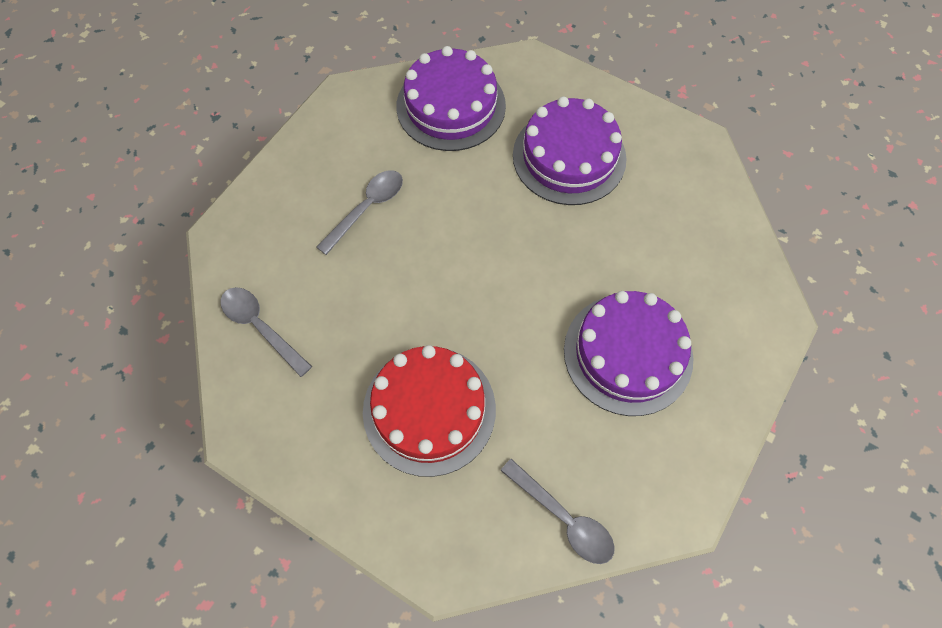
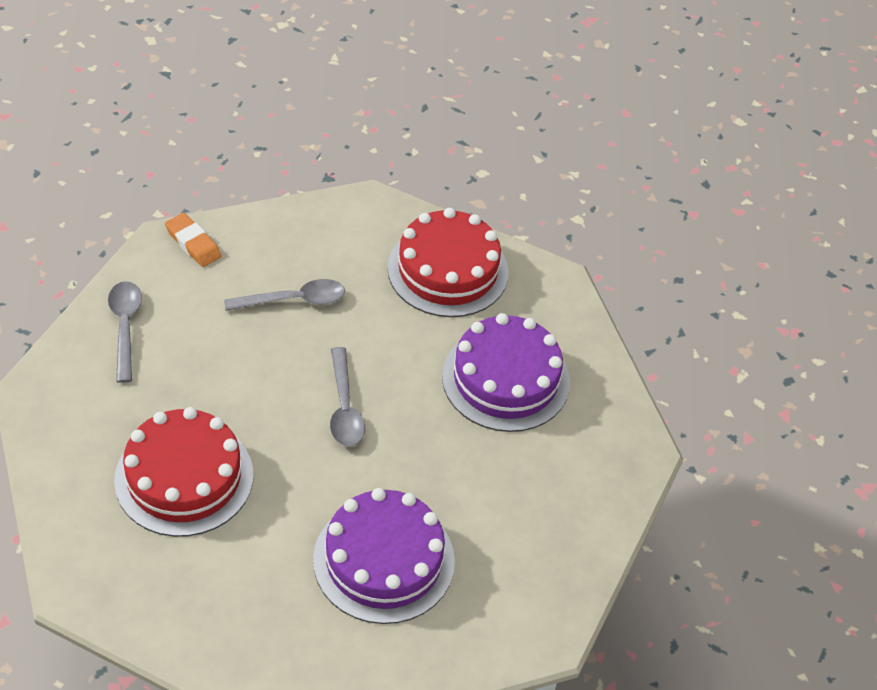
camera: 35 degrees right, 15 degrees down
purple cake [396,46,506,151] -> red cake [387,208,509,317]
grey spoon [500,459,615,564] -> grey spoon moved to [330,347,365,447]
none -> orange eraser [165,213,221,267]

